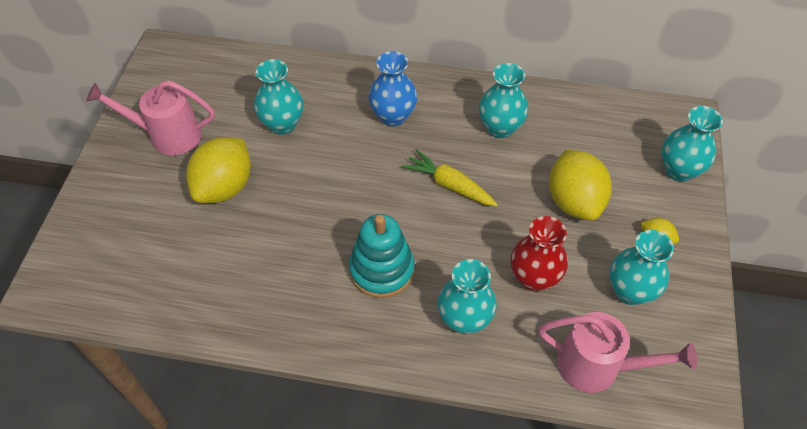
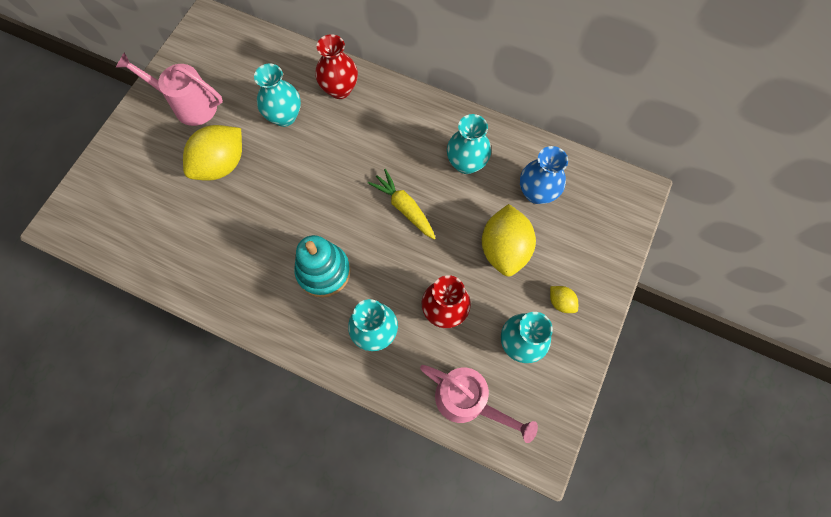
camera: 15 degrees right, 15 degrees up
blue vase [368,51,417,126] -> blue vase moved to [520,146,568,204]
turquoise vase [662,106,723,182] -> none
none -> red vase [315,34,358,99]

